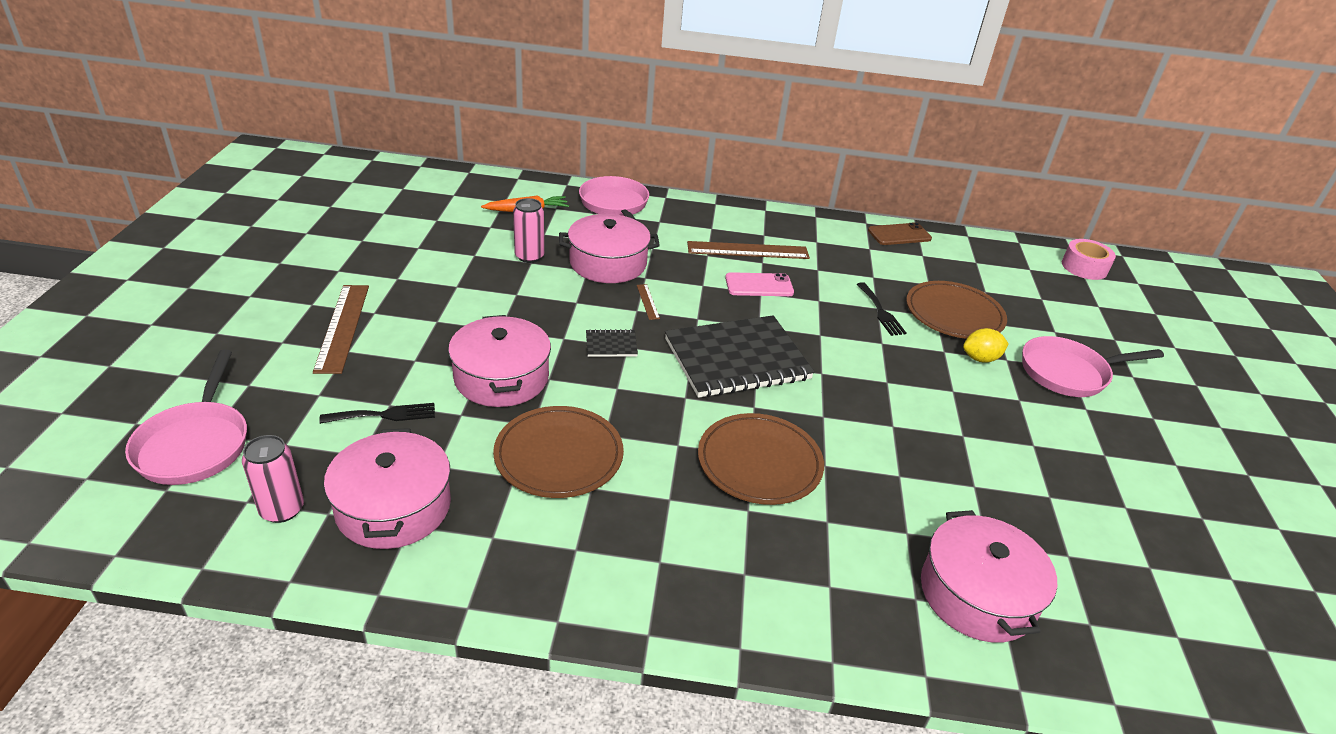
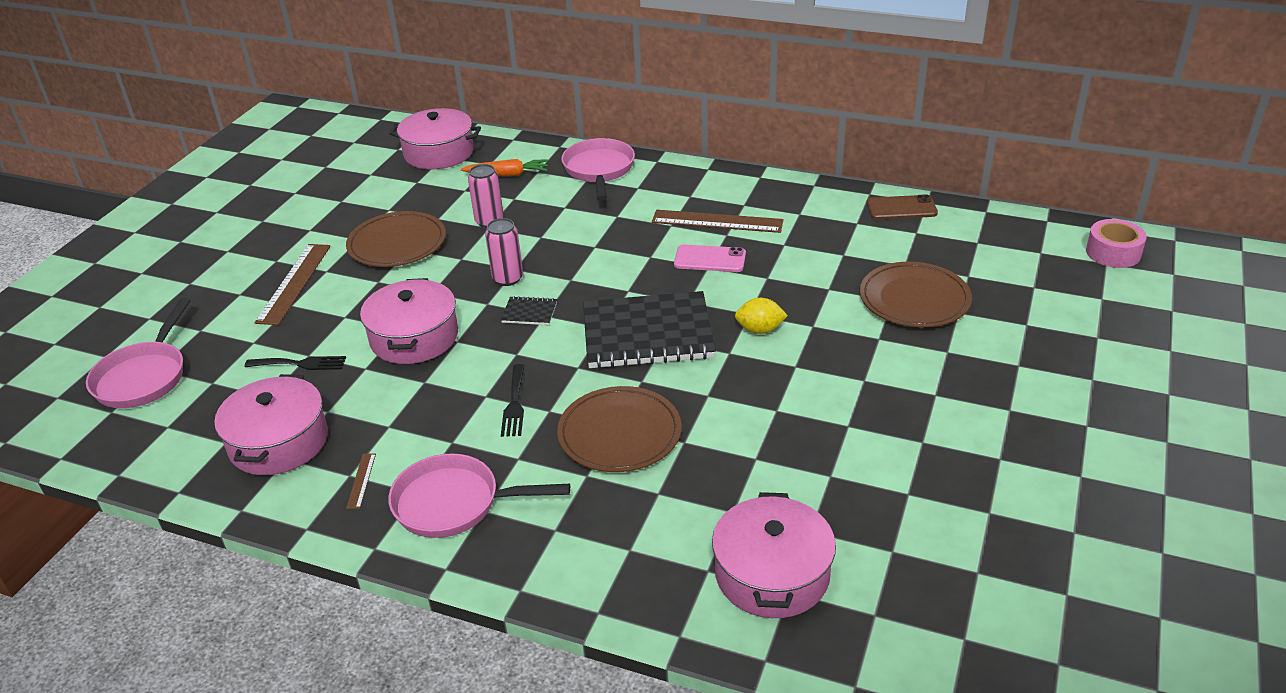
camera: 20 degrees right, 0 degrees up
pink can [242,435,304,523] -> pink can moved to [485,218,523,286]
brown plate [493,406,624,498] -> brown plate moved to [346,211,446,267]
pink pot [559,214,660,283] -> pink pot moved to [389,108,481,169]
brown ruler [637,284,660,320] -> brown ruler moved to [346,453,376,509]
black fork [857,282,906,336] -> black fork moved to [501,364,525,437]
yellow lemon [963,328,1009,363] -> yellow lemon moved to [735,298,788,334]
pink pan [1022,336,1164,397] -> pink pan moved to [388,453,570,538]

